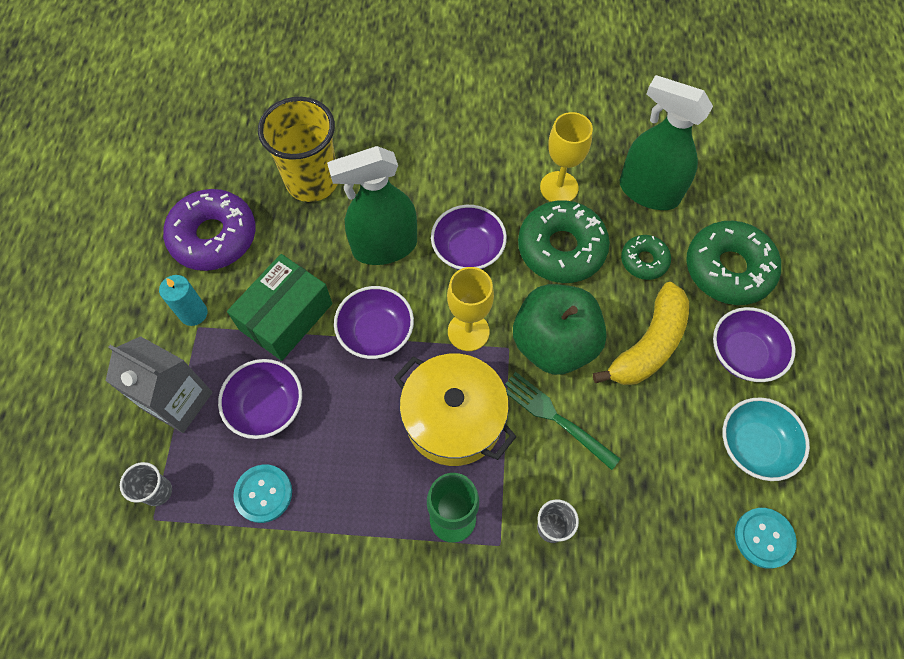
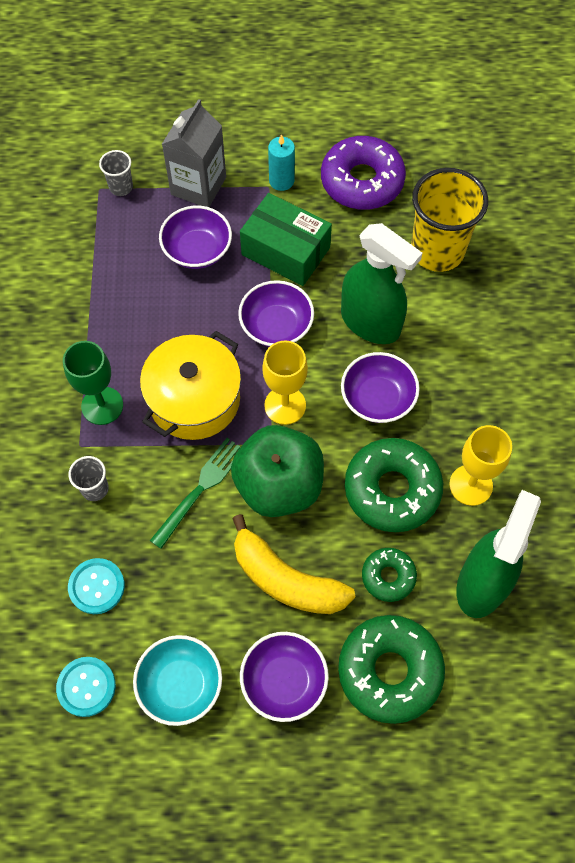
camera: 85 degrees right, 0 degrees up
turquoise button [233,465,292,523] -> turquoise button moved to [68,558,125,614]
green spray bottle [327,146,417,265] -> green spray bottle turned 150 degrees clockwise [341,223,423,344]

